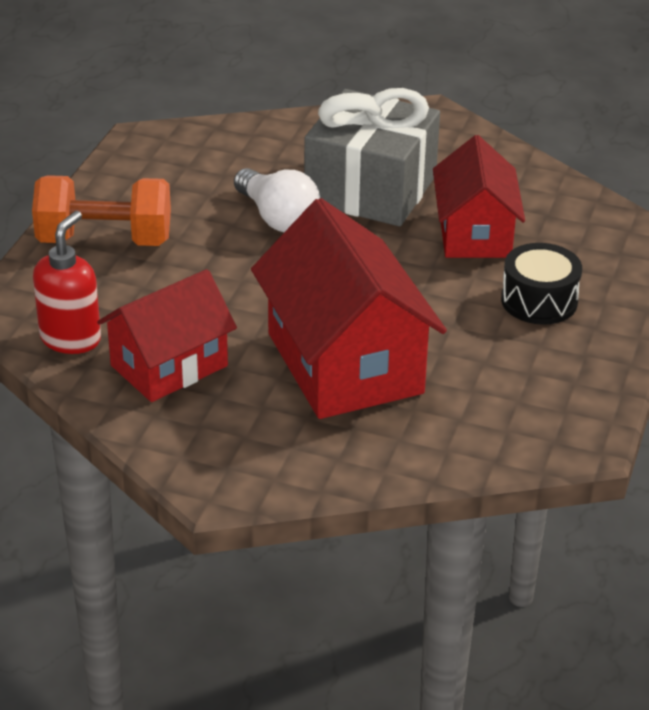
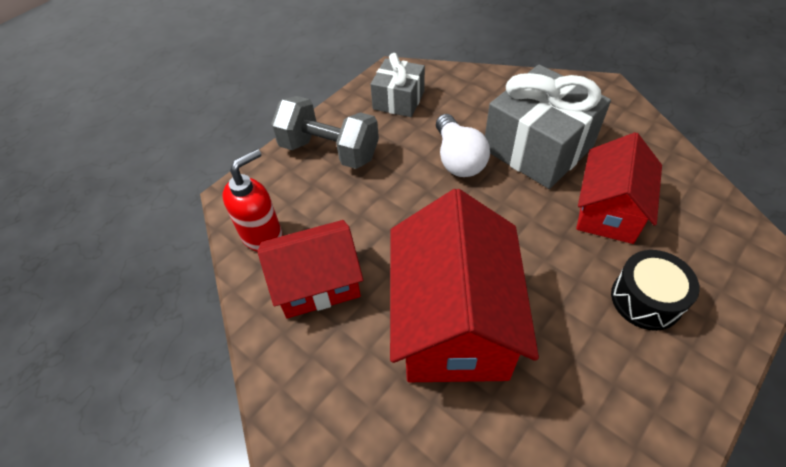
camera: 25 degrees right, 15 degrees up
orange dumbbell [32,175,171,246] -> grey dumbbell [271,96,379,169]
none -> grey gift [370,53,425,117]

